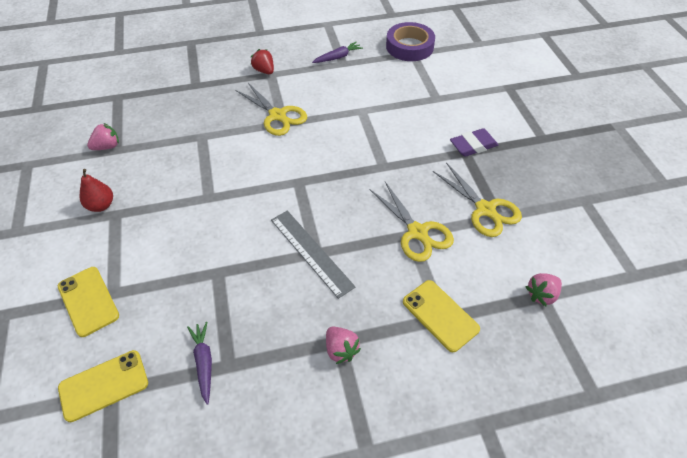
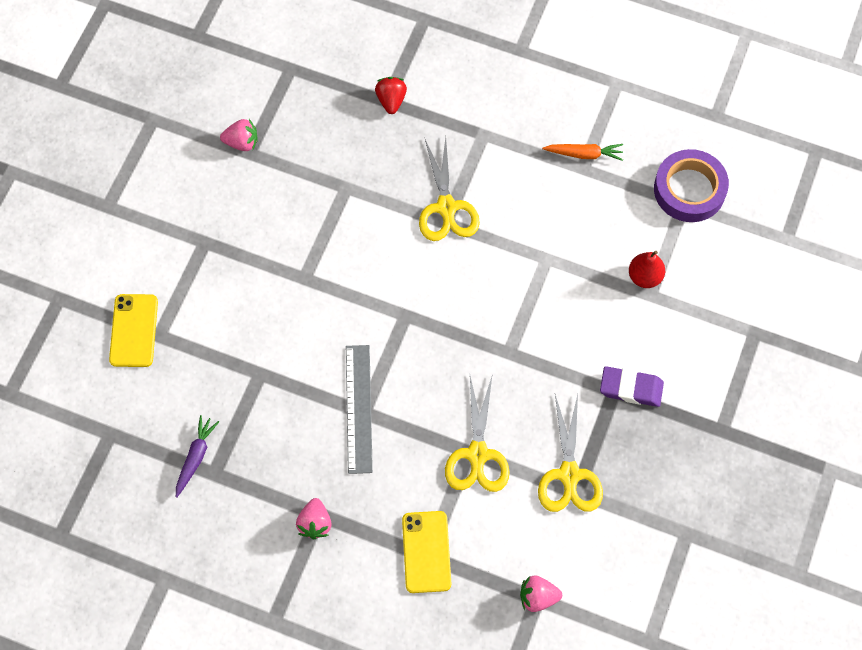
camera: 35 degrees right, 15 degrees up
yellow phone [58,350,148,422] -> none
red pear [79,169,113,212] -> red pear moved to [629,251,665,288]
red strawberry [251,49,274,74] -> red strawberry moved to [375,77,407,114]
purple carrot [312,42,363,63] -> orange carrot [542,144,623,161]

